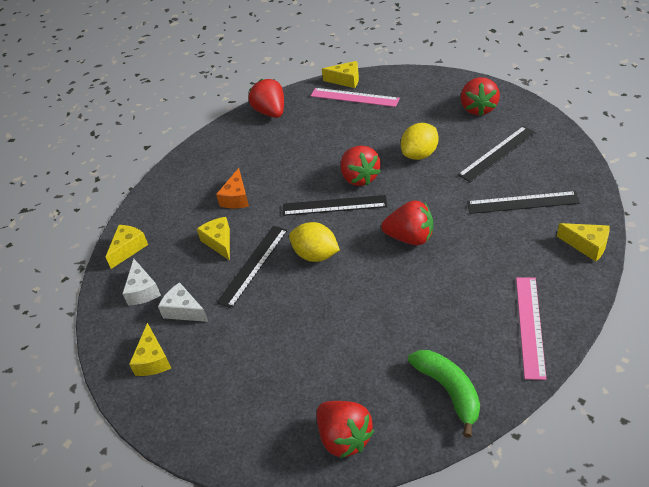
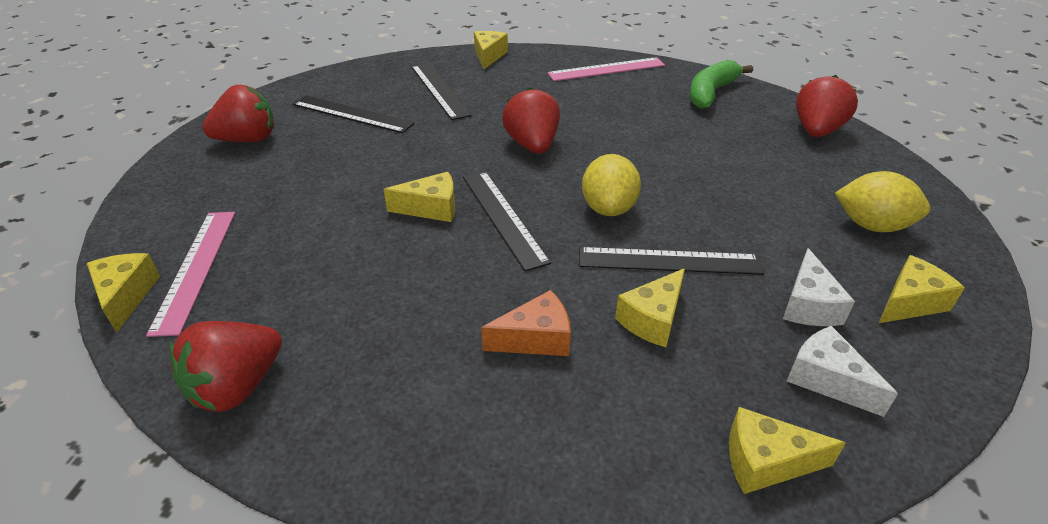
camera: 120 degrees left, 5 degrees down
white cheese [122,259,161,306] -> white cheese turned 90 degrees counterclockwise [787,326,898,417]
red strawberry [341,146,381,186] -> yellow cheese [383,172,455,222]
yellow lemon [401,123,438,160] -> yellow lemon moved to [835,171,930,232]

